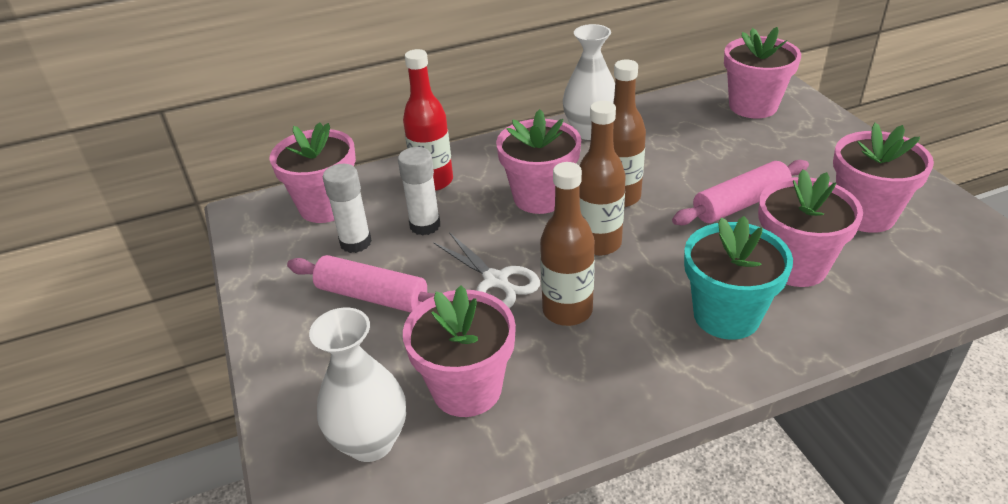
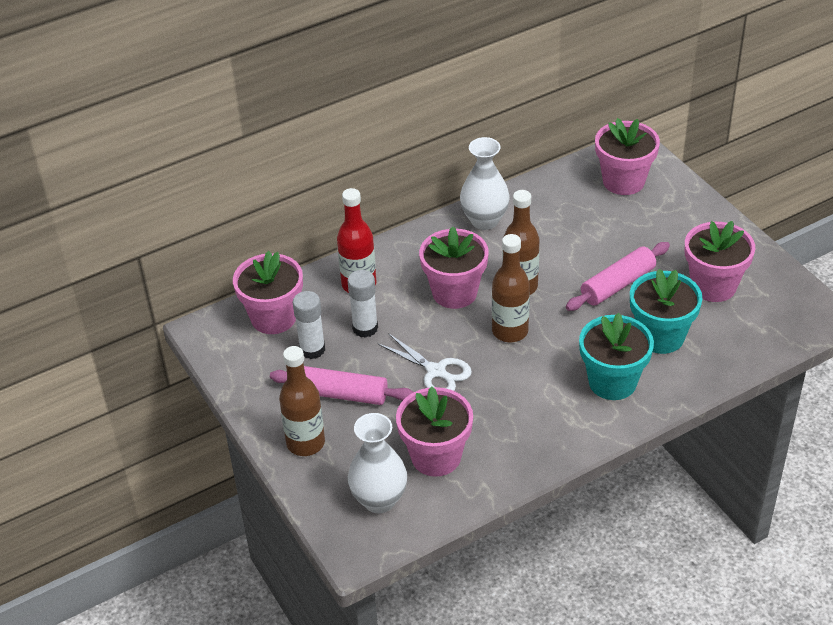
camera: 10 degrees left, 5 degrees up
brown bottle [540,162,595,326] -> brown bottle moved to [279,346,325,456]
pink flower pot [758,169,863,287] -> turquoise flower pot [630,269,702,354]

